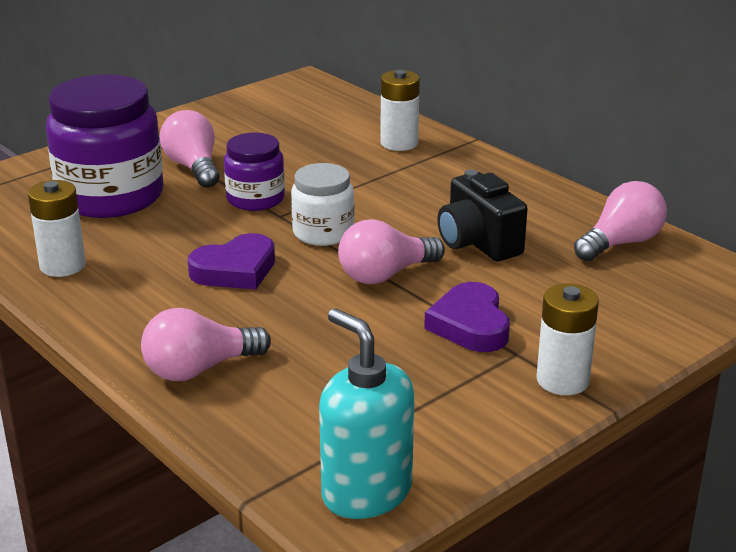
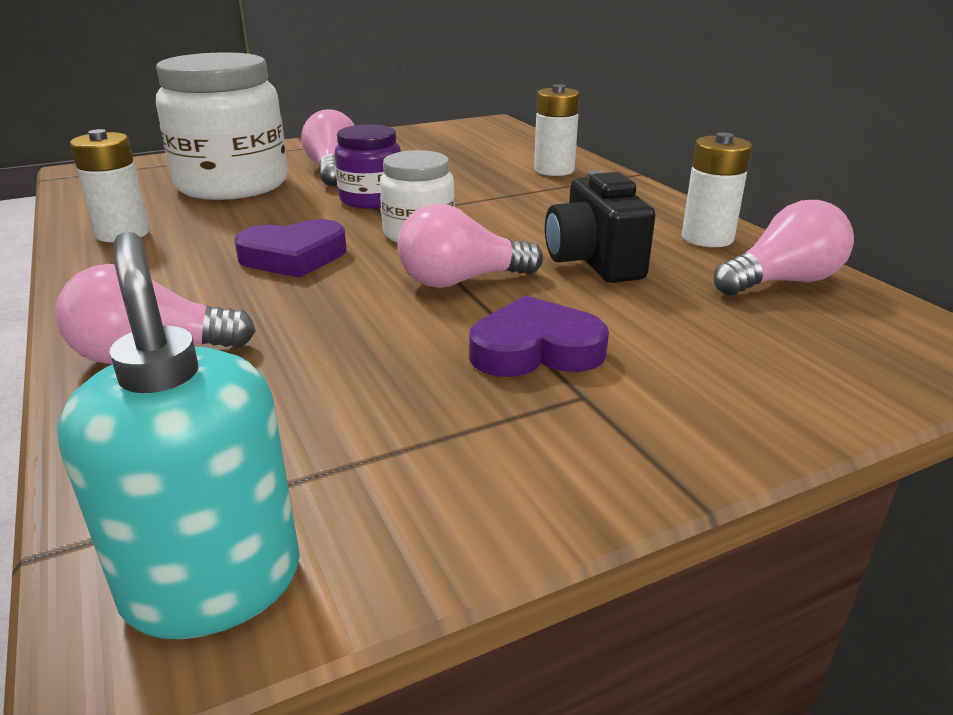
camera: 15 degrees right, 0 degrees up
purple jar [46,74,164,218] -> white jar [156,52,288,200]
purple heart [424,282,510,352] -> purple heart turned 75 degrees clockwise [469,295,609,377]
white battery [537,283,599,395] -> white battery moved to [682,133,752,247]

